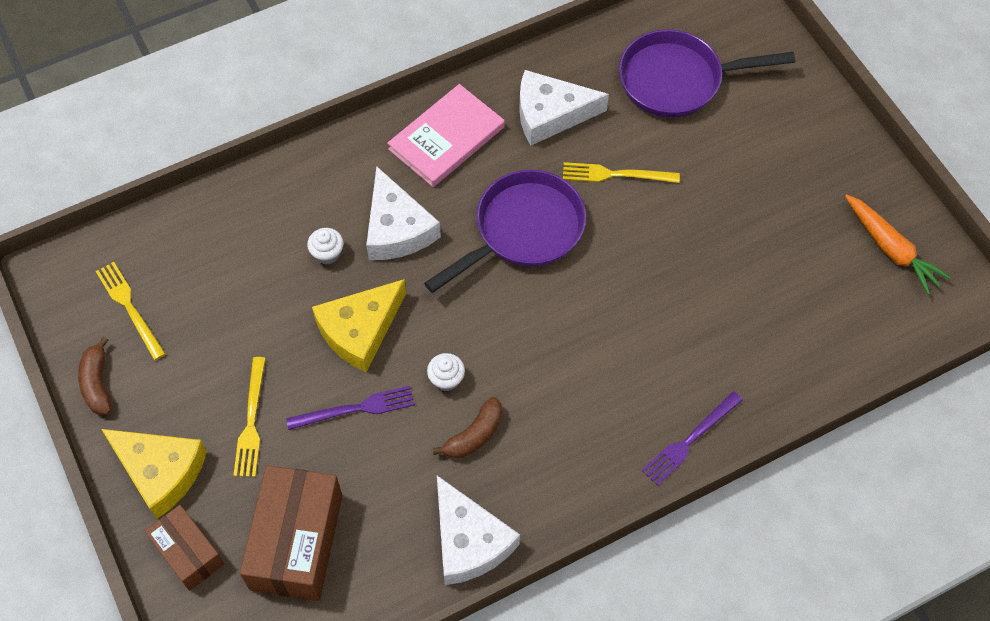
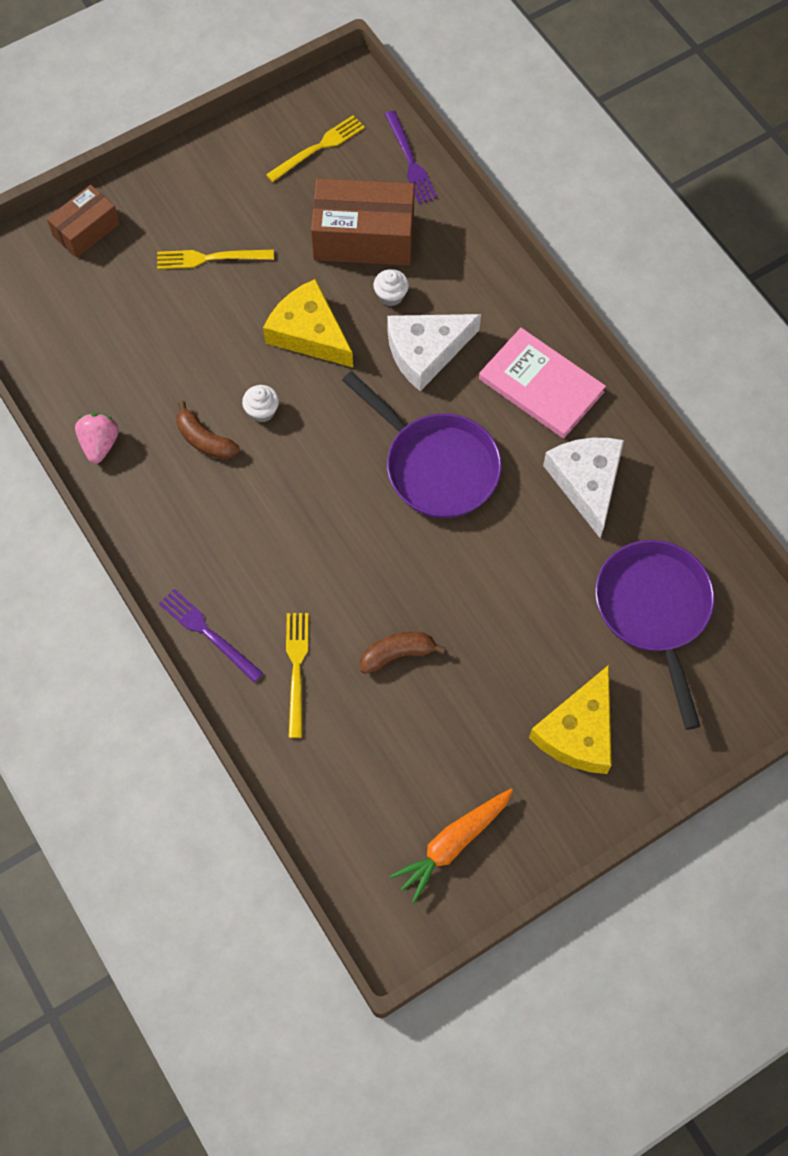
camera: 85 degrees right, 5 degrees up
brown banana [78,337,112,415] -> brown banana moved to [360,632,446,674]
yellow cheese [101,429,207,519] -> yellow cheese moved to [529,665,612,774]
brown box [240,465,342,601] -> brown box moved to [311,178,415,266]
purple fork [286,386,415,430] -> purple fork moved to [385,111,437,204]
white cheese [437,476,520,585] -> pink strawberry [75,413,119,463]
yellow fork [563,162,680,183] -> yellow fork moved to [286,613,309,738]

